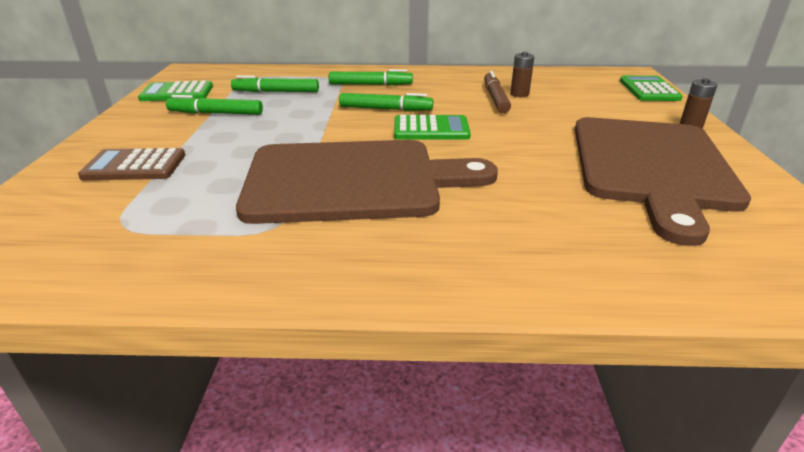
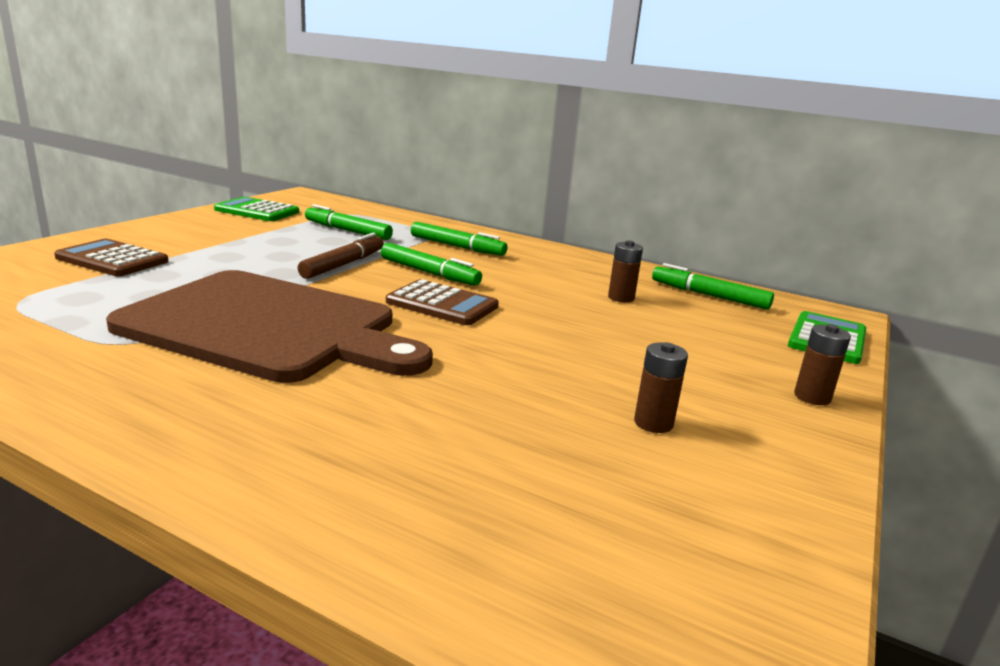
camera: 25 degrees right, 10 degrees down
green marker [166,95,263,115] -> green marker moved to [652,263,774,310]
green calculator [394,115,471,140] -> brown calculator [386,279,499,325]
brown marker [484,71,511,113] -> brown marker moved to [298,233,384,279]
brown cutting board [575,117,751,246] -> brown battery [634,342,688,433]

